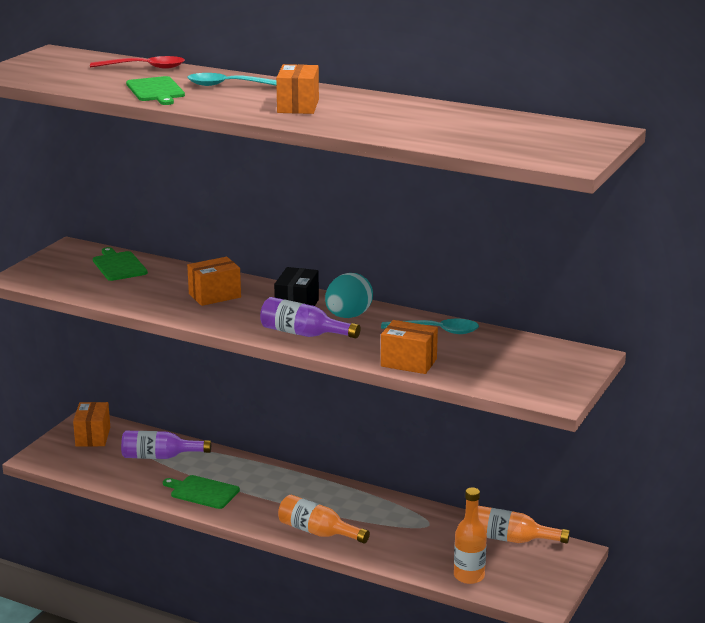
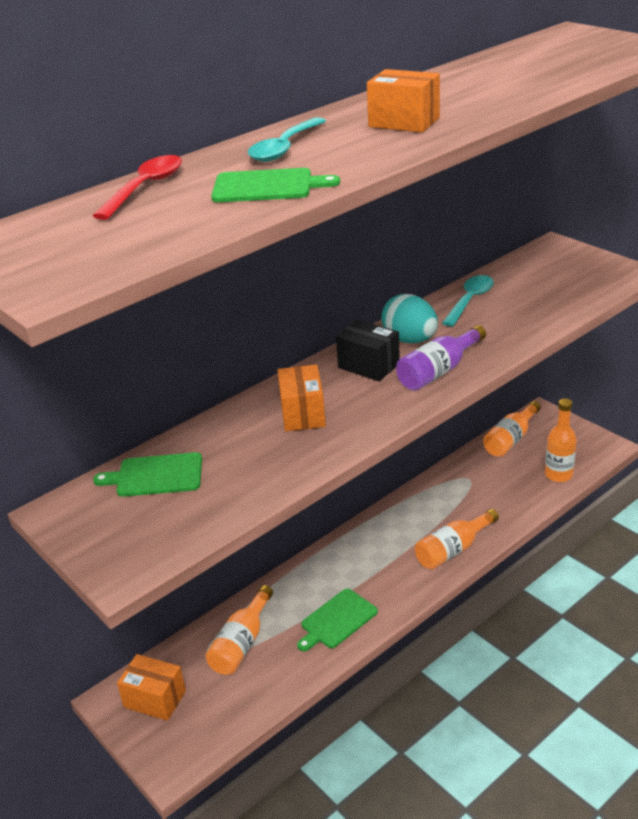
camera: 65 degrees left, 10 degrees up
purple bottle [121,431,211,459] -> orange bottle [205,585,273,675]
orange box [381,320,438,374] -> none

